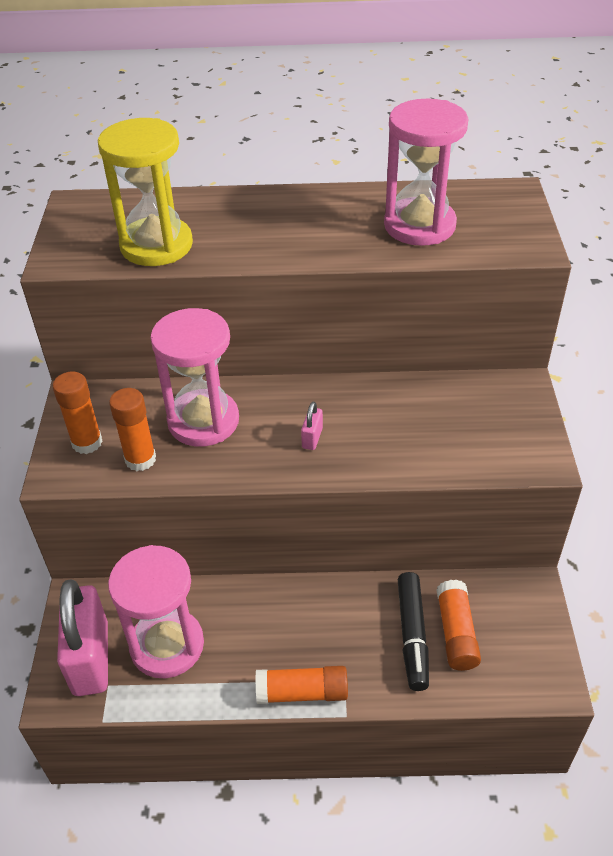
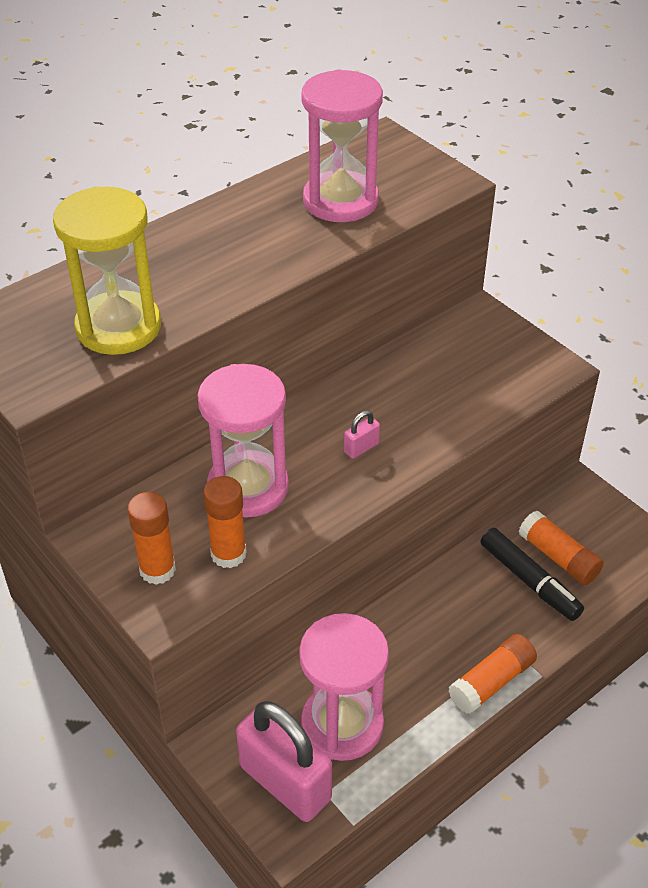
camera: 40 degrees left, 0 degrees up
pink padlock [301,402,323,450] -> pink padlock turned 75 degrees clockwise [344,410,380,459]

